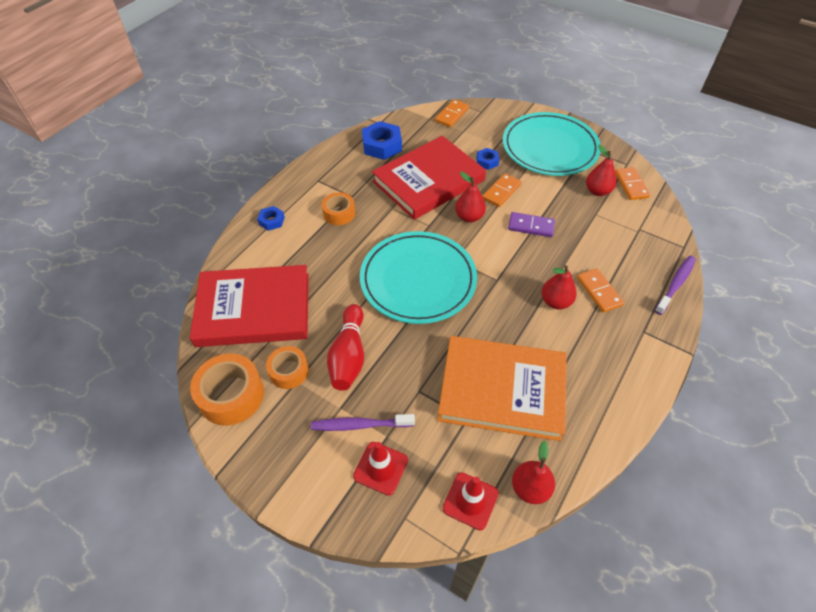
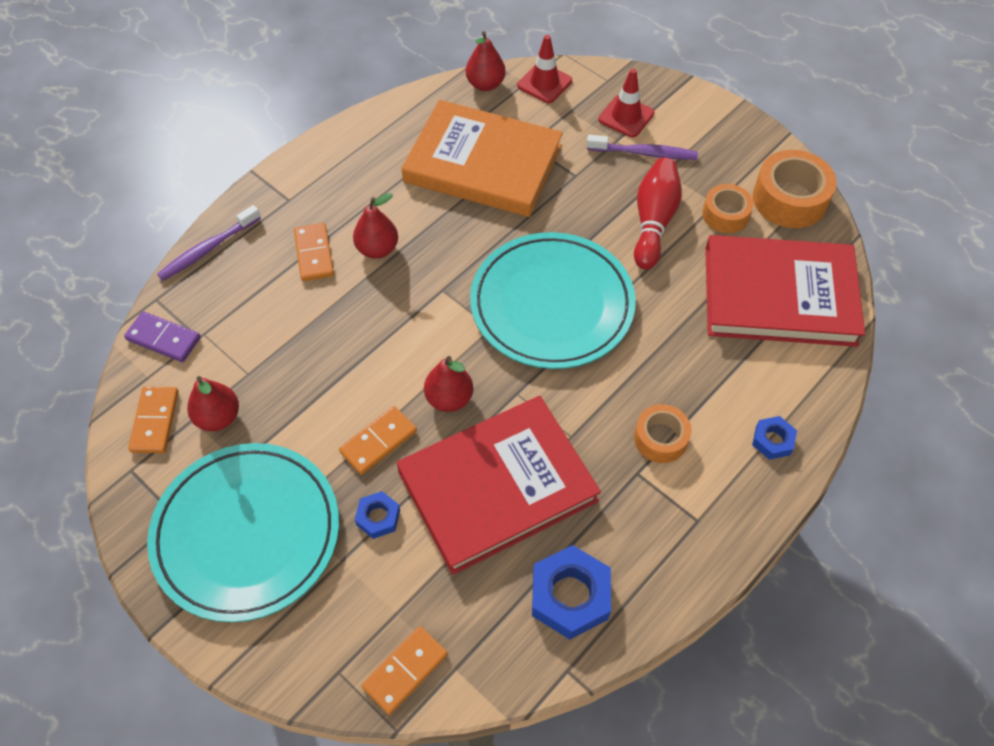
camera: 170 degrees left, 5 degrees up
purple domino [508,212,555,237] -> purple domino moved to [124,311,201,362]

